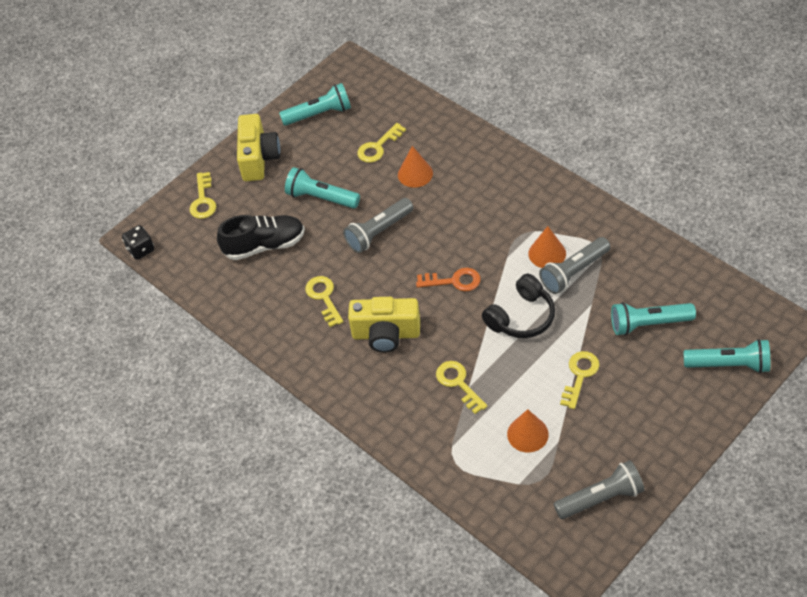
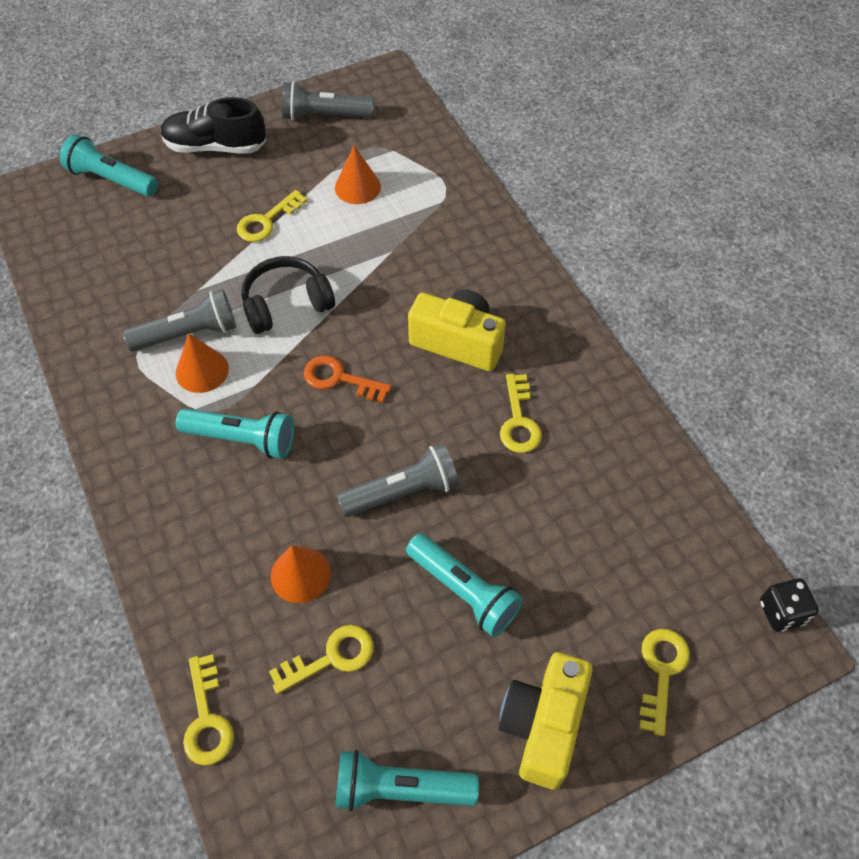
camera: 165 degrees left, 5 degrees up
black shoe [217,215,305,260] -> black shoe moved to [161,97,266,154]
yellow key [436,361,488,414] -> yellow key moved to [183,654,234,766]
turquoise flashlight [611,302,696,336] -> turquoise flashlight moved to [176,408,294,459]

